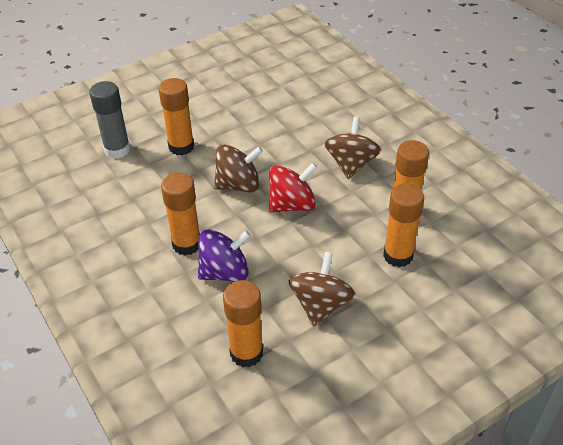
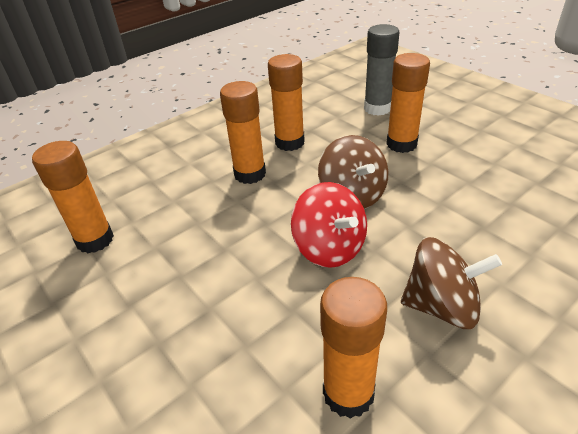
camera: 85 degrees right, 5 degrees down
purple spinning top [198,229,251,282] -> none
brown spinning top [288,252,355,326] -> none
orange glue stick [383,183,424,267] -> orange glue stick moved to [268,54,305,151]

